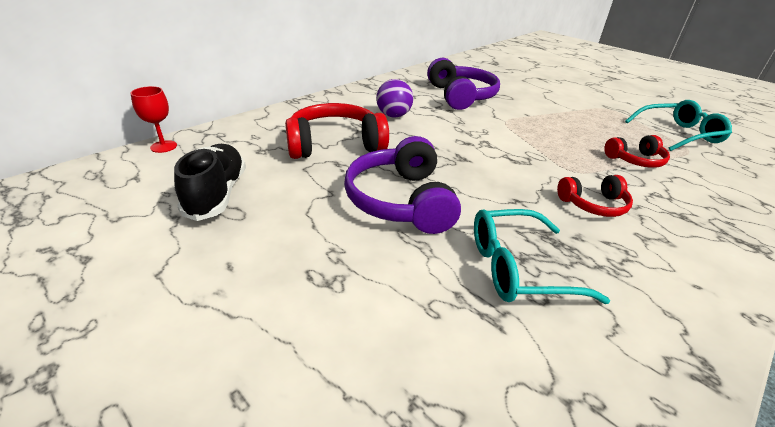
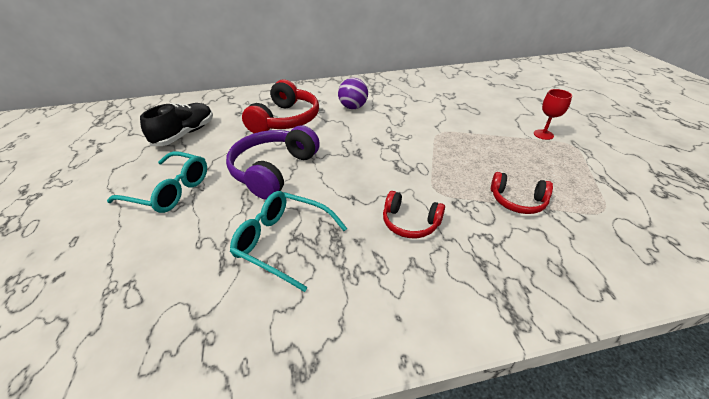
camera: 35 degrees right, 5 degrees up
red goblet [130,86,177,153] -> red goblet moved to [534,89,572,140]
red headphones [285,103,389,159] -> red headphones turned 90 degrees clockwise [242,80,319,133]
purple headphones [427,58,500,110] -> none
turquoise glasses [625,100,732,151] -> turquoise glasses moved to [107,151,207,213]

